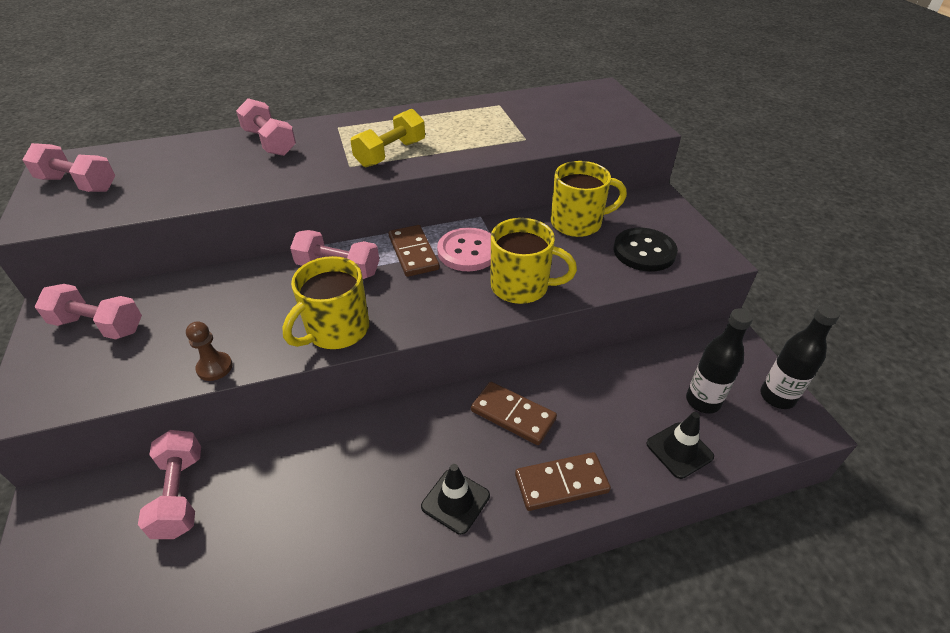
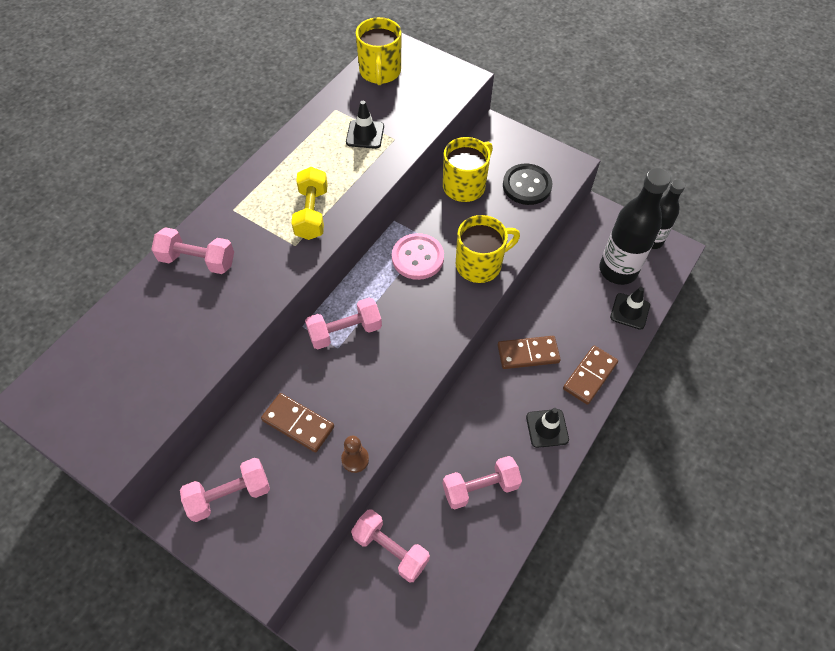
camera: 40 degrees left, 15 degrees up
pink dumbbell [22,143,115,192] -> pink dumbbell moved to [443,456,522,509]
yellow mug [282,256,369,349] -> yellow mug moved to [356,17,401,85]
brown domino [389,225,439,277] -> brown domino moved to [261,393,334,452]
black bottle [686,308,753,414] -> black bottle [599,168,671,285], size x1.60
none -> black traffic cone [346,101,384,149]

